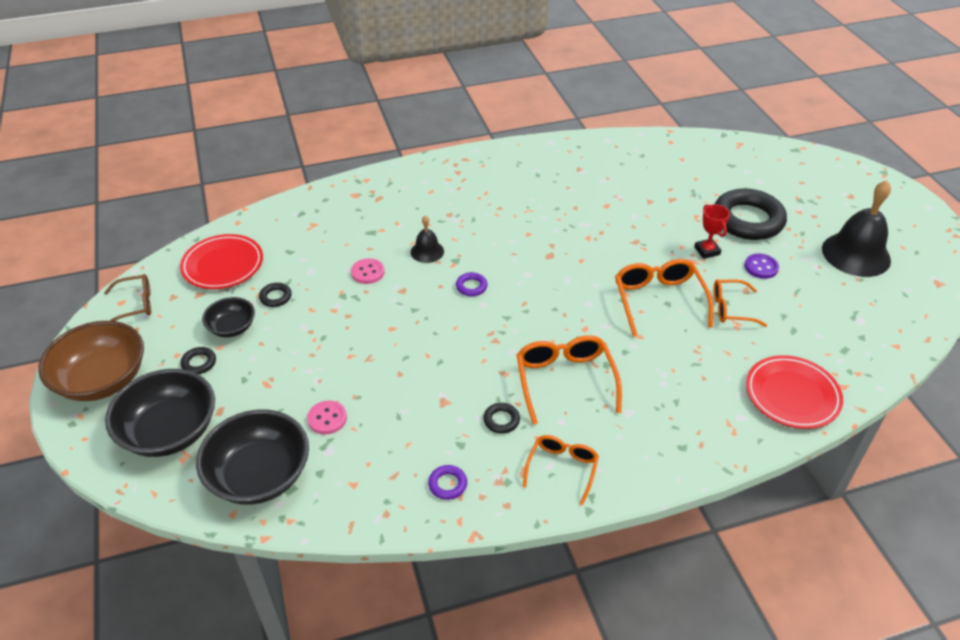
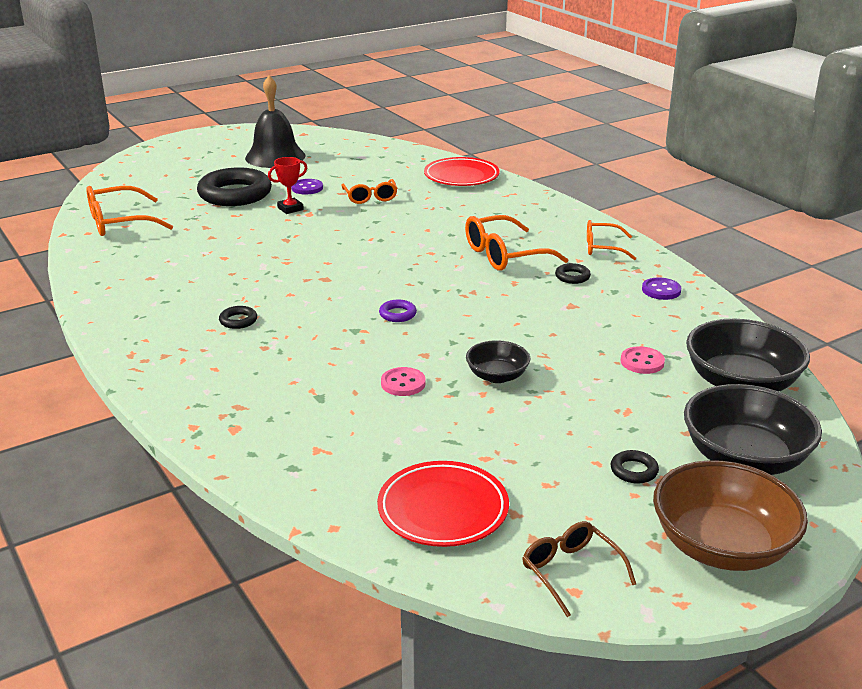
camera: 105 degrees left, 15 degrees down
black bowl [202,297,255,337] -> black bowl moved to [466,340,530,383]
black ring [259,283,292,307] -> black ring moved to [219,306,257,329]
black bell [411,216,444,263] -> none
purple ring [428,465,467,500] -> purple button [642,277,681,300]
orange glasses [615,259,714,337] -> orange glasses moved to [86,186,173,236]

